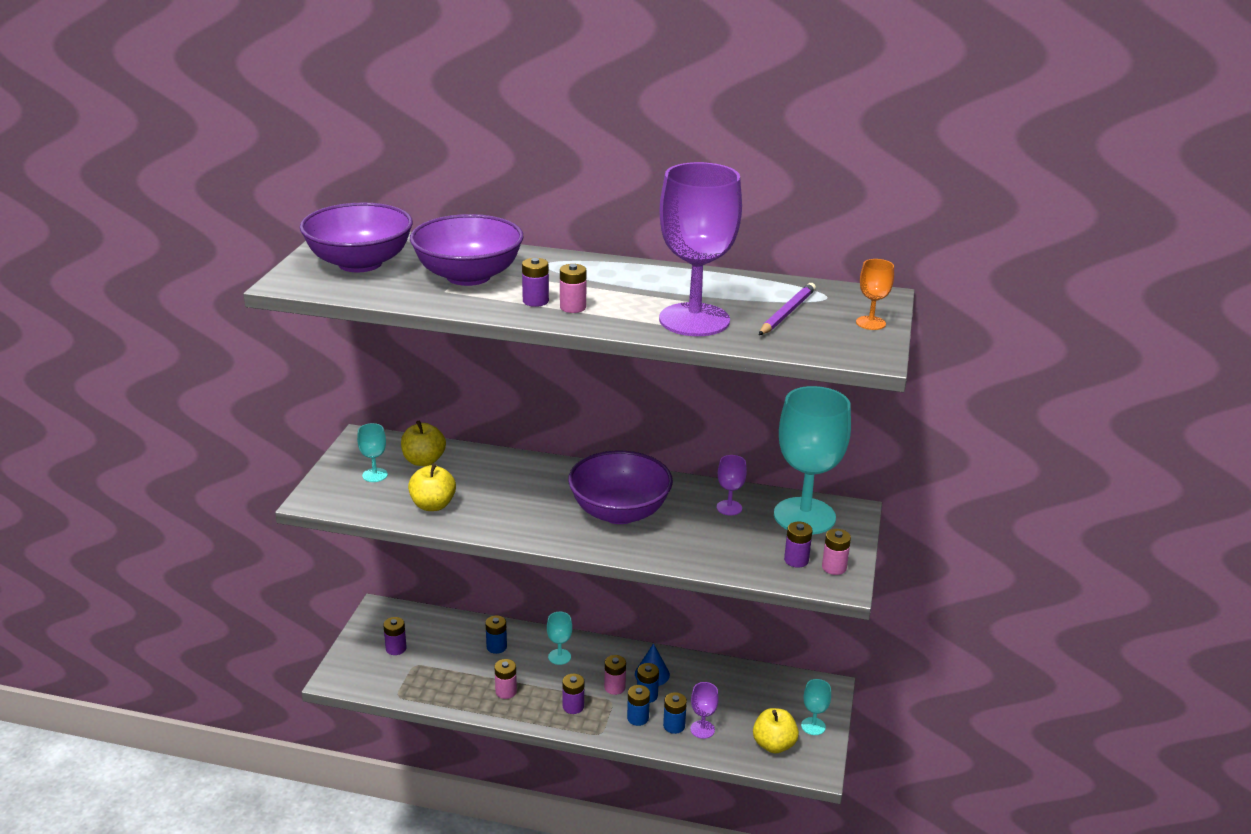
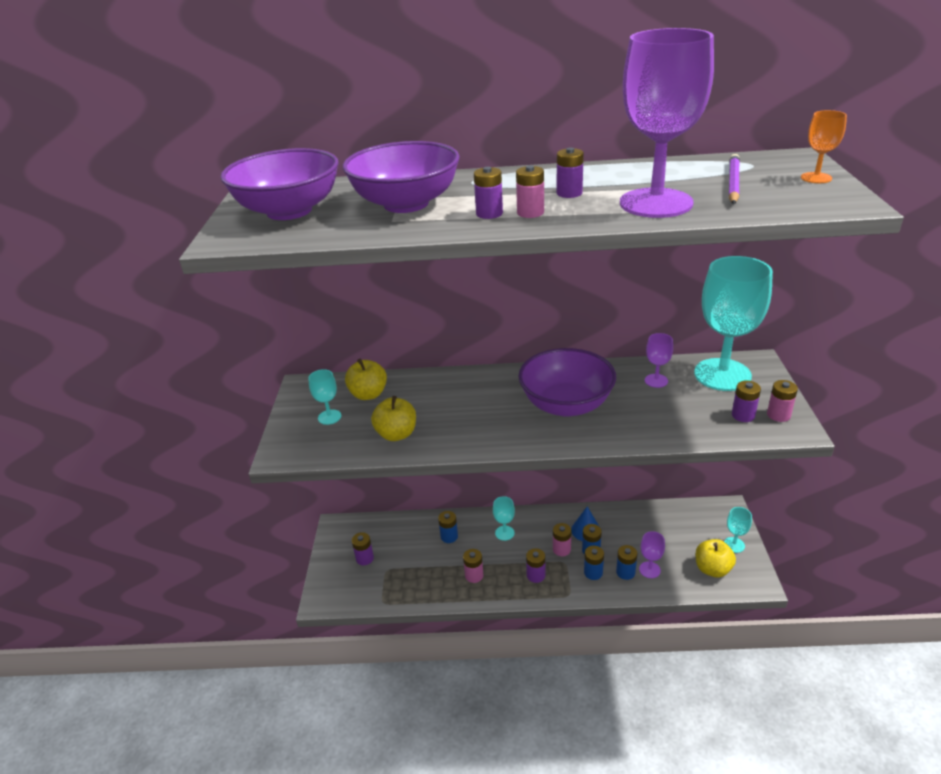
camera: 10 degrees left, 5 degrees up
none -> purple battery [556,148,584,198]

